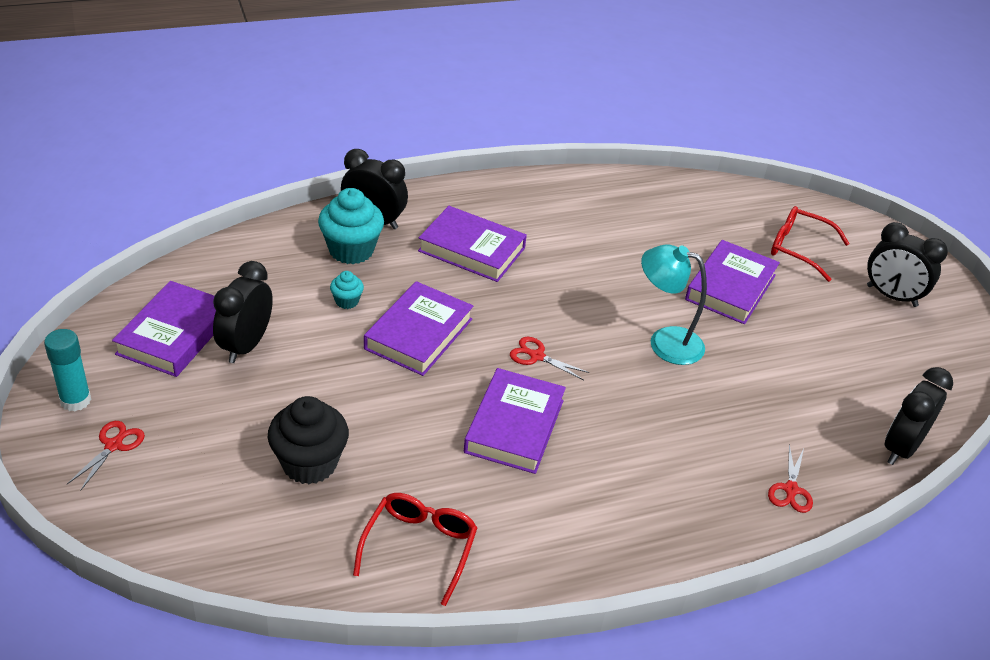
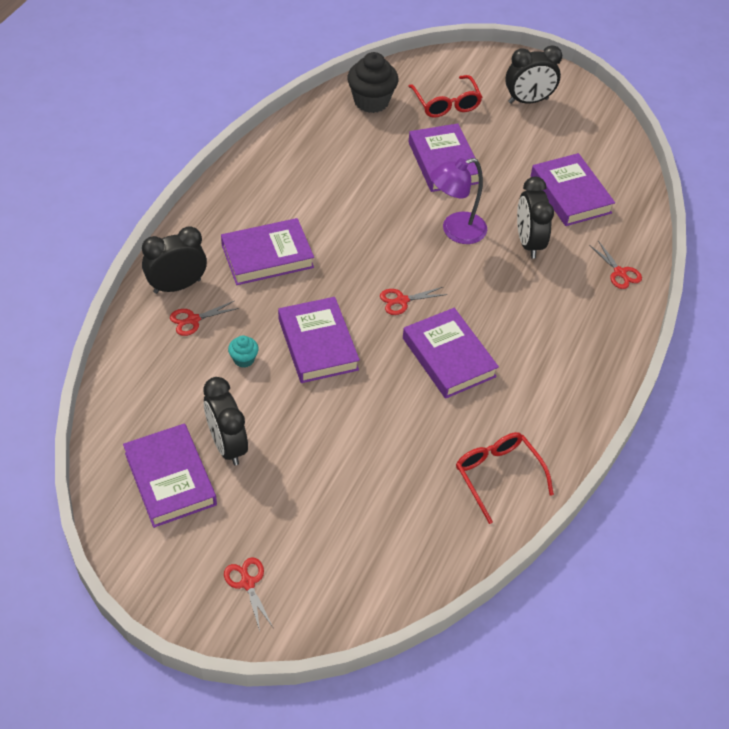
camera: 45 degrees left, 10 degrees up
turquoise glue stick [44,329,91,411] -> none
black cupcake [268,396,349,484] -> black cupcake moved to [347,52,398,113]
turquoise cupcake [318,188,384,264] -> red scissors [170,301,239,336]
turquoise lamp [641,244,707,365] -> purple lamp [430,158,487,244]
red glasses [771,206,850,282] -> red glasses turned 90 degrees counterclockwise [408,75,482,118]
black clock [885,367,953,465] -> black clock moved to [517,177,554,259]
none -> purple book [531,153,615,226]

